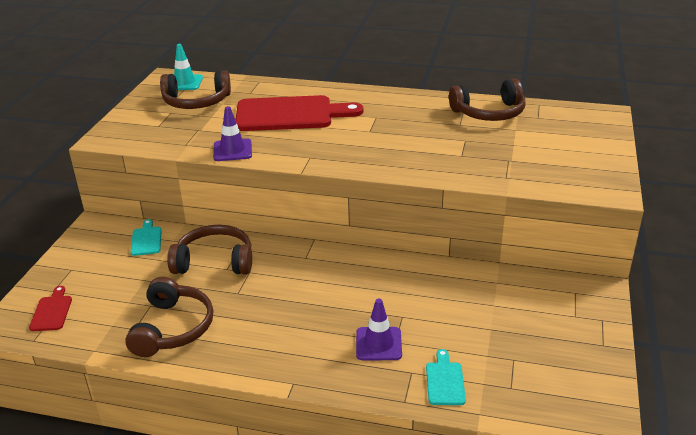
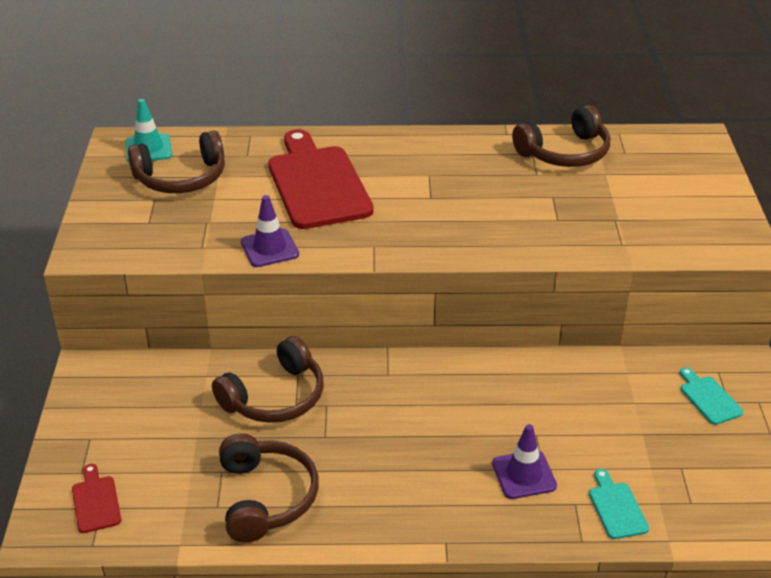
camera: 15 degrees left, 5 degrees up
turquoise cutting board [131,219,162,256] -> turquoise cutting board moved to [680,367,743,425]
brown headphones [167,225,252,274] -> brown headphones turned 150 degrees clockwise [212,336,324,423]
red cutting board [235,95,363,131] -> red cutting board turned 90 degrees counterclockwise [268,129,374,229]

